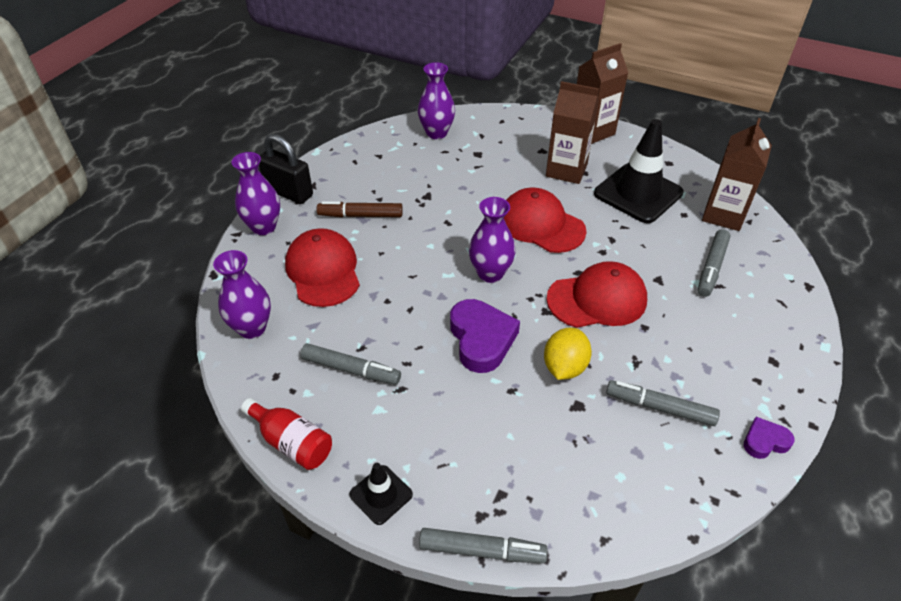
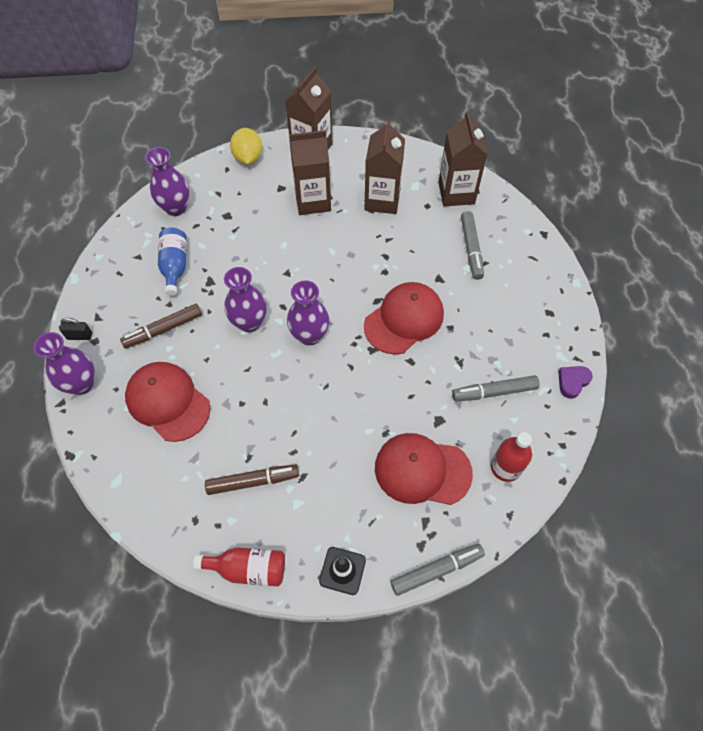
camera: 30 degrees left, 15 degrees up
purple vase [213,250,271,339] -> purple vase moved to [224,267,267,332]
black padlock [259,134,313,204] -> black padlock [60,318,92,340], size x0.49
grey marker [300,343,401,385] -> brown marker [205,464,299,495]
purple heart [450,299,520,373] -> none
red cap [504,188,587,253] -> red cap moved to [375,433,473,505]
yellow lemon [544,328,592,380] -> yellow lemon moved to [230,128,262,164]
black traffic cone [594,119,684,223] -> brown carton [364,119,405,214]
none -> blue bottle [158,228,187,296]
none -> red bottle [491,432,532,482]

